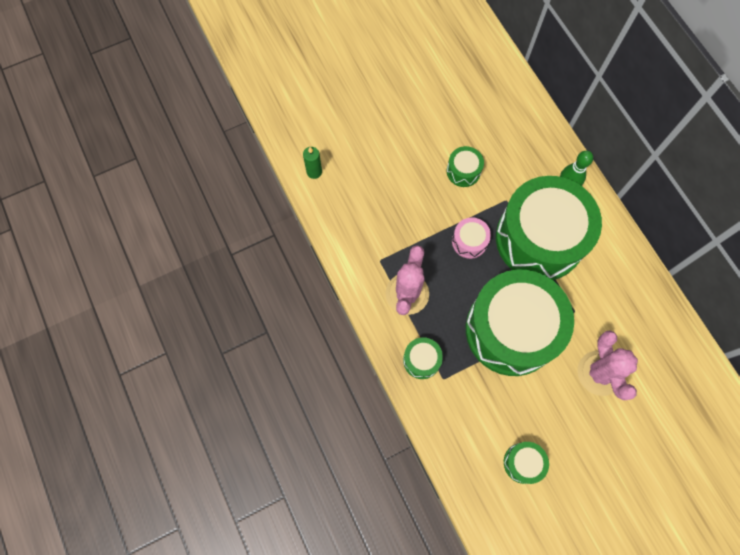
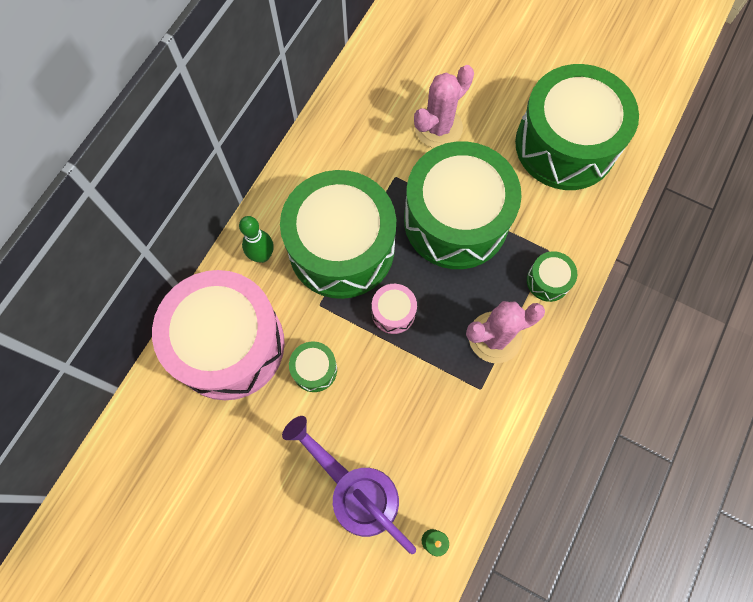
camera: 125 degrees left, 0 degrees up
green drum [504,442,549,484] -> green drum [515,64,639,190], size x2.49
none -> pink drum [152,270,285,400]
none -> purple watering can [282,416,416,554]

